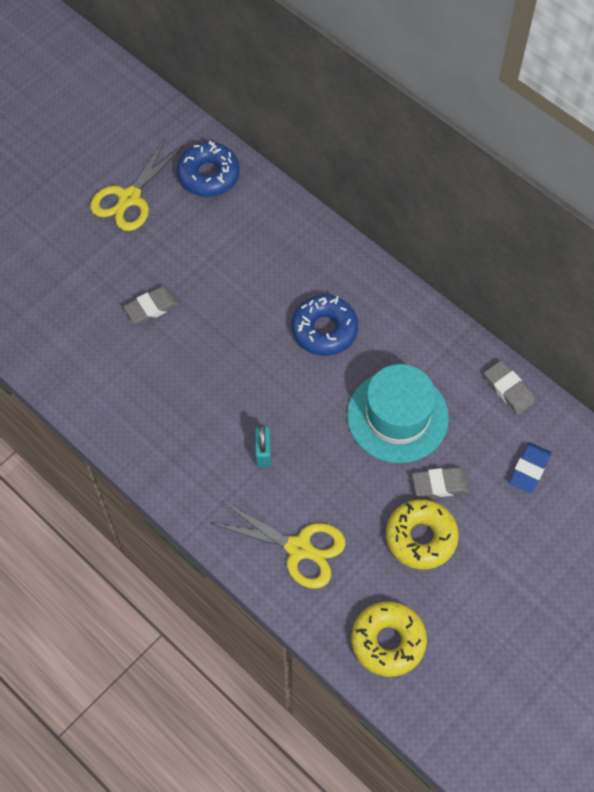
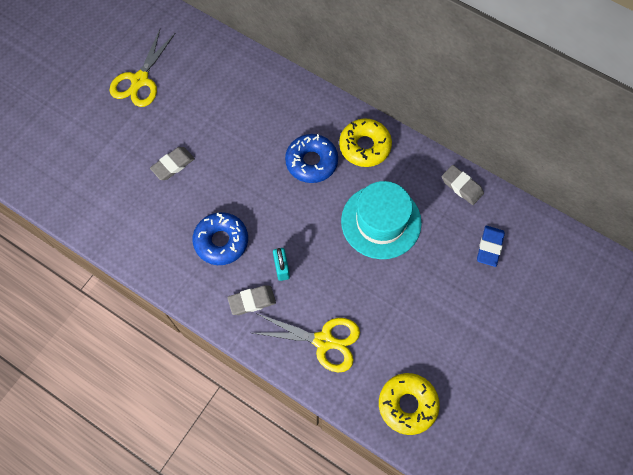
camera: 10 degrees left, 5 degrees up
blue donut [177,141,240,197] -> blue donut moved to [193,212,248,265]
yellow donut [386,499,459,569] -> yellow donut moved to [339,118,392,167]
grey eraser [412,467,470,498] -> grey eraser moved to [227,285,276,315]

